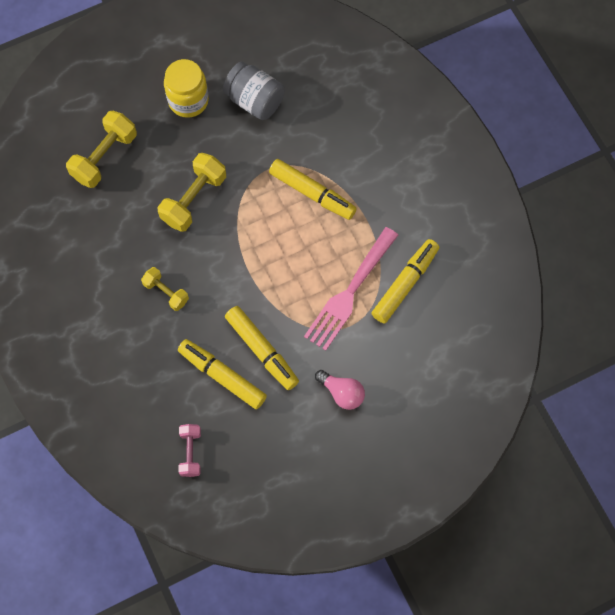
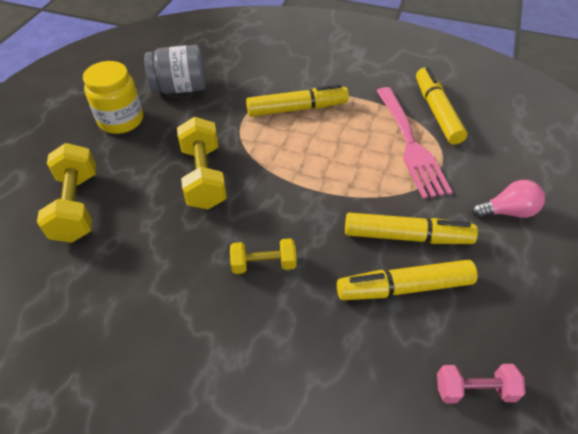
camera: 45 degrees left, 20 degrees down
pink dumbbell [178,424,201,477] -> pink dumbbell turned 45 degrees counterclockwise [437,364,525,404]

